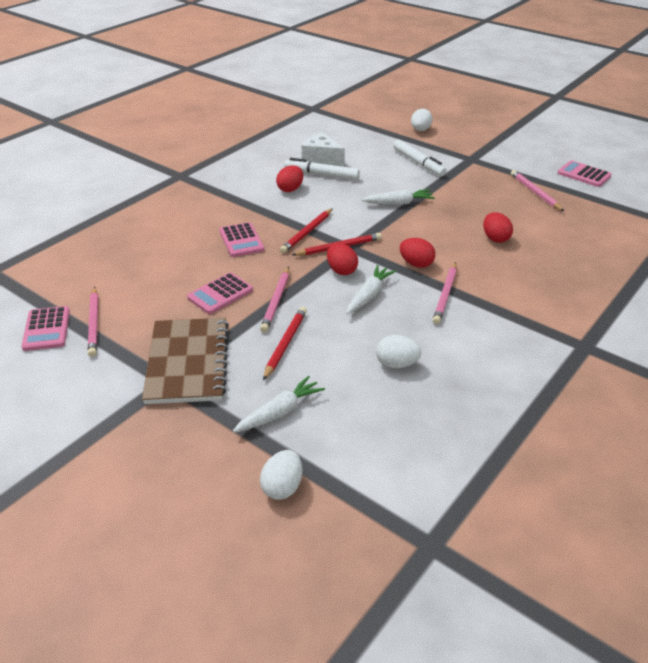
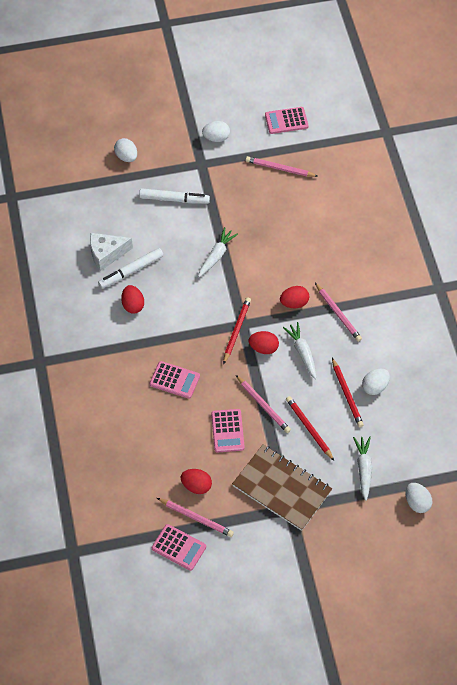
camera: 50 degrees left, 20 degrees up
red pencil [280,208,333,253] -> red pencil moved to [332,358,364,427]
red egg [483,212,513,243] -> red egg moved to [181,469,212,494]
none -> white egg [202,121,230,142]

